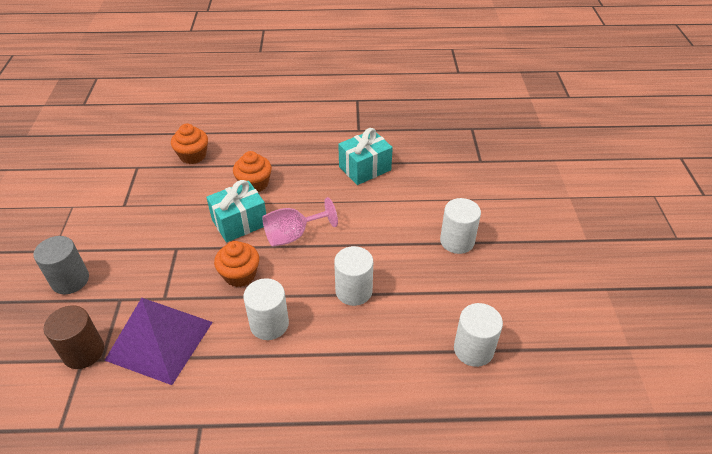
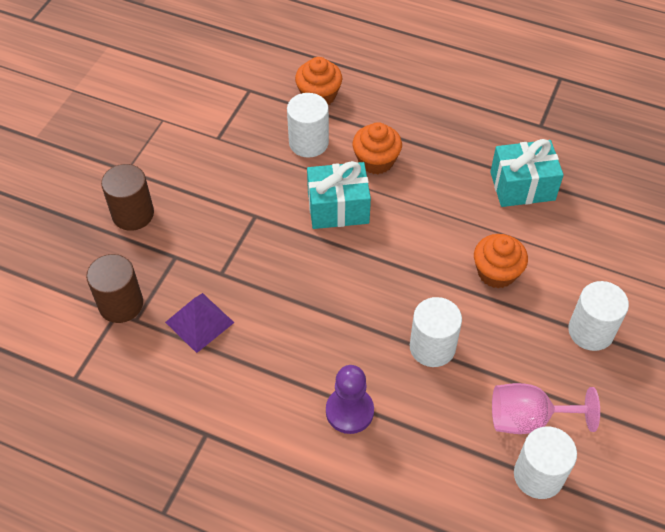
camera: 25 degrees right, 10 degrees up
grey cylinder [33,236,89,294] -> brown cylinder [101,164,154,231]
purple pyramid [104,298,213,385] -> purple pyramid [165,293,234,353], size x0.56
orange cupcake [214,241,259,287] -> orange cupcake moved to [474,234,528,288]
white cylinder [243,278,289,340] -> white cylinder moved to [287,93,329,158]
pink goblet [262,197,338,247] -> pink goblet moved to [492,383,600,434]
none -> purple pawn [326,365,374,434]

